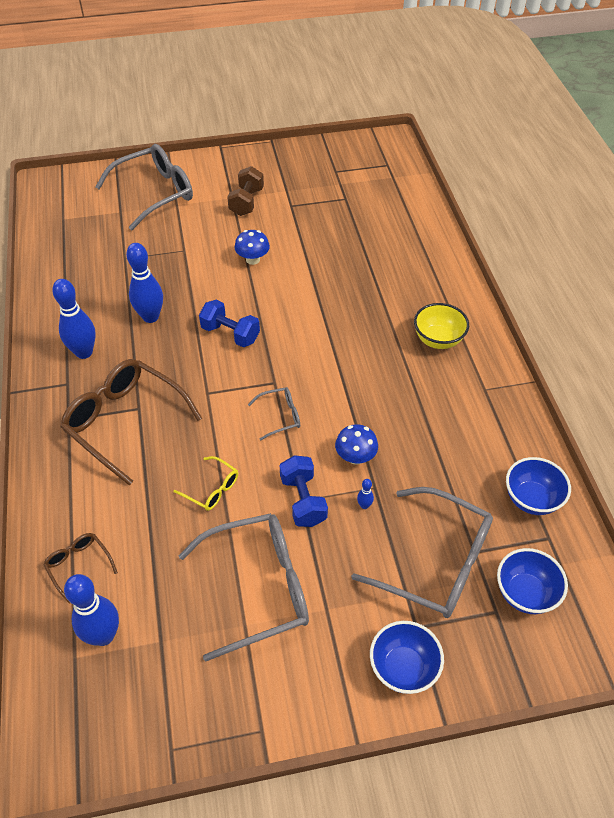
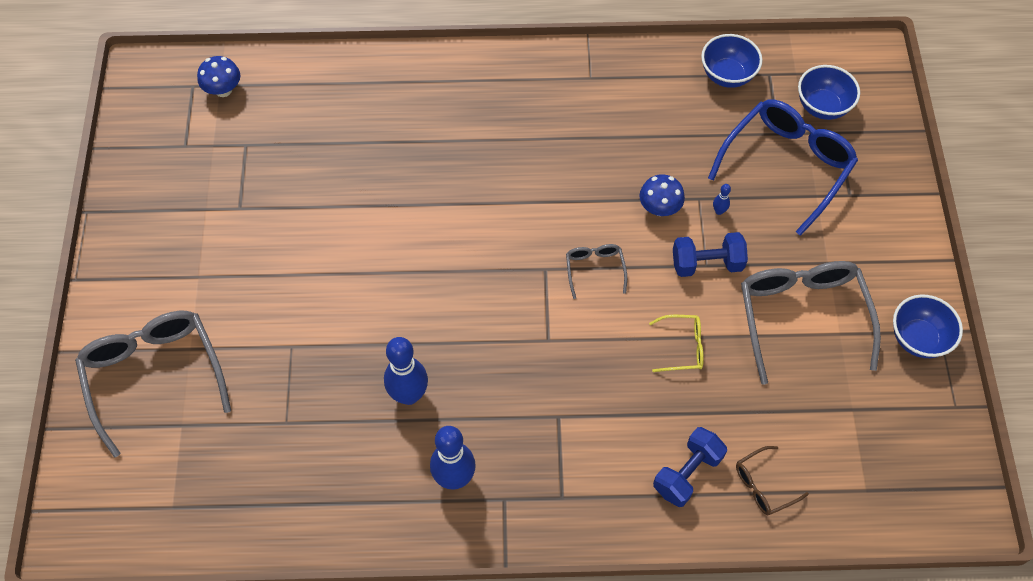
camera: 80 degrees left, 10 degrees up
brown glasses [60,359,202,486] -> none
blue bowling pin [64,574,119,646] -> none
yellow glasses [174,456,238,511] -> yellow glasses turned 45 degrees clockwise [649,315,704,372]
blue dumbbell [199,300,260,347] -> blue dumbbell moved to [653,427,727,507]
brown dumbbell [227,166,264,216] -> none
blue mushroom [234,230,270,265] -> blue mushroom moved to [197,56,240,97]
grey glasses [351,487,493,618] -> blue glasses [708,99,858,236]
blue bowl [370,621,444,694] -> blue bowl moved to [893,295,963,358]
yellow bowl [414,303,469,349] -> none

